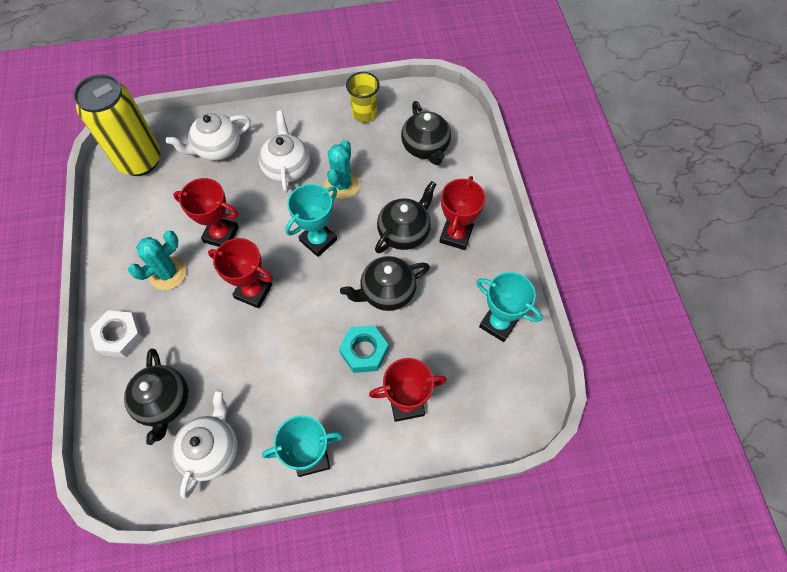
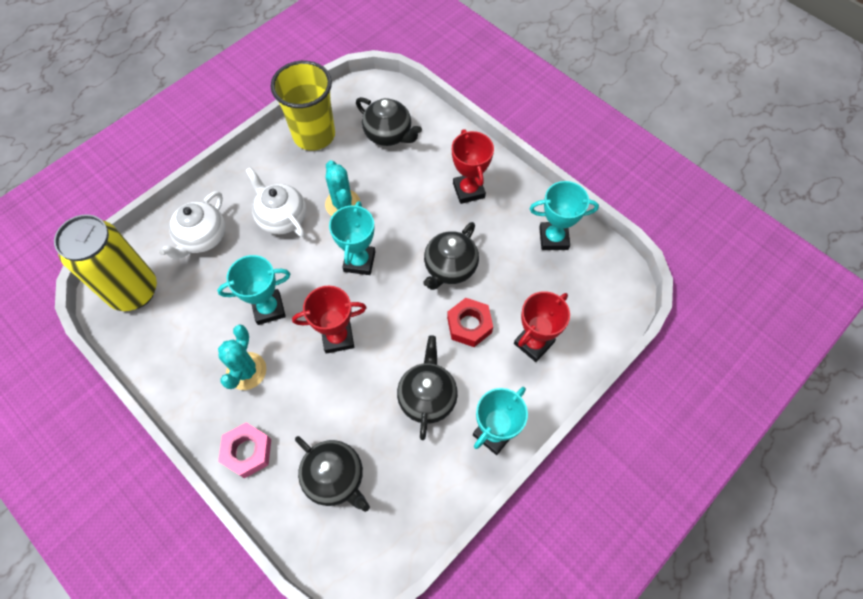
camera: 35 degrees left, 0 degrees up
white nut [90,310,144,358] -> pink nut [218,422,271,478]
white teapot [172,389,237,499] -> none
red trophy [173,178,239,247] -> turquoise trophy [217,255,290,325]
turquoise nut [339,325,388,373] -> red nut [447,298,493,347]
yellow cup [346,72,380,123] -> yellow cup [271,61,335,151], size x1.70
black teapot [375,181,436,253] -> black teapot moved to [397,335,458,440]

